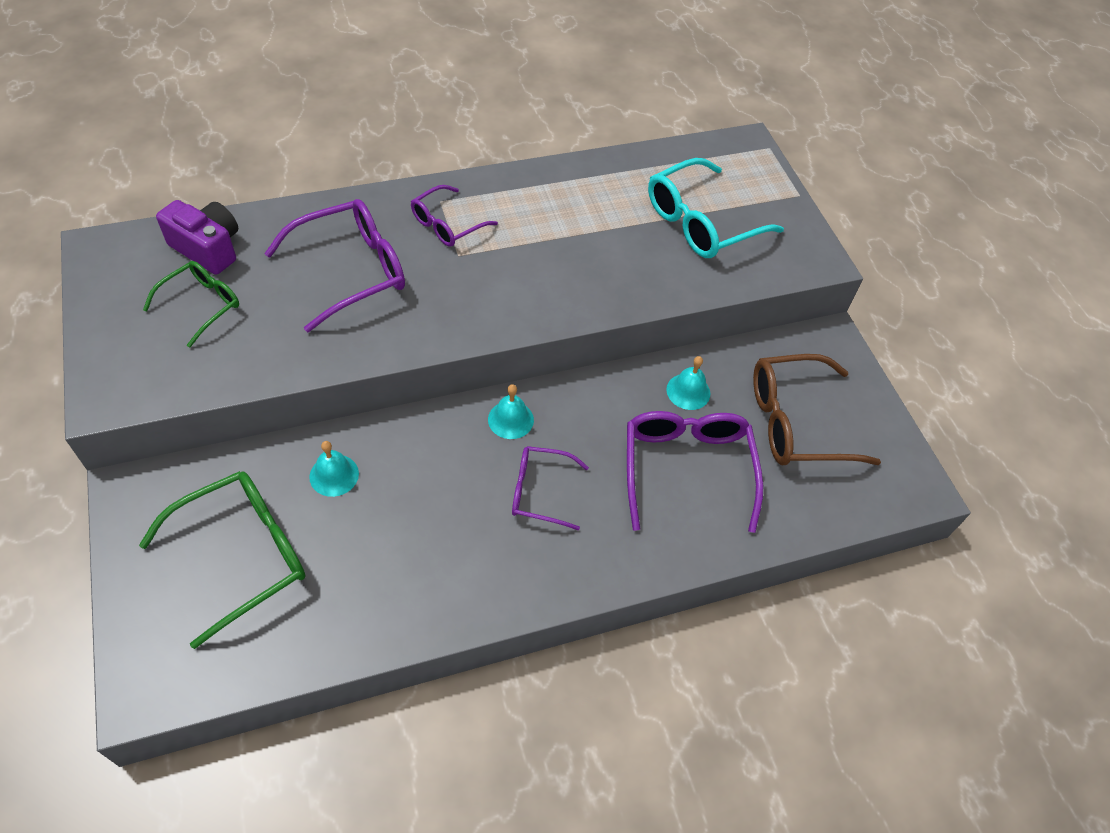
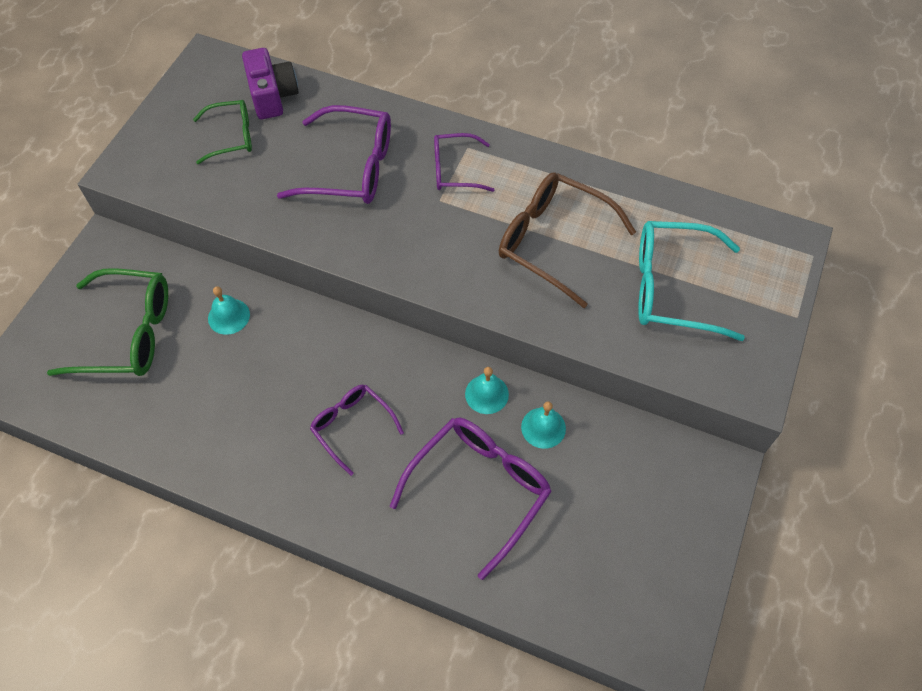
camera: 45 degrees right, 5 degrees up
turquoise bell [488,384,534,439] -> turquoise bell moved to [465,367,509,414]
brown glasses [753,354,881,465] -> brown glasses moved to [499,172,636,308]

